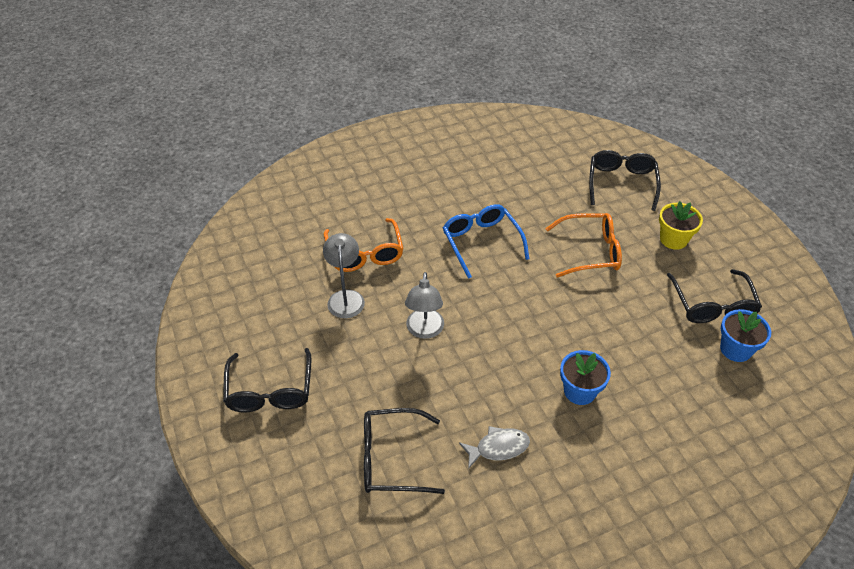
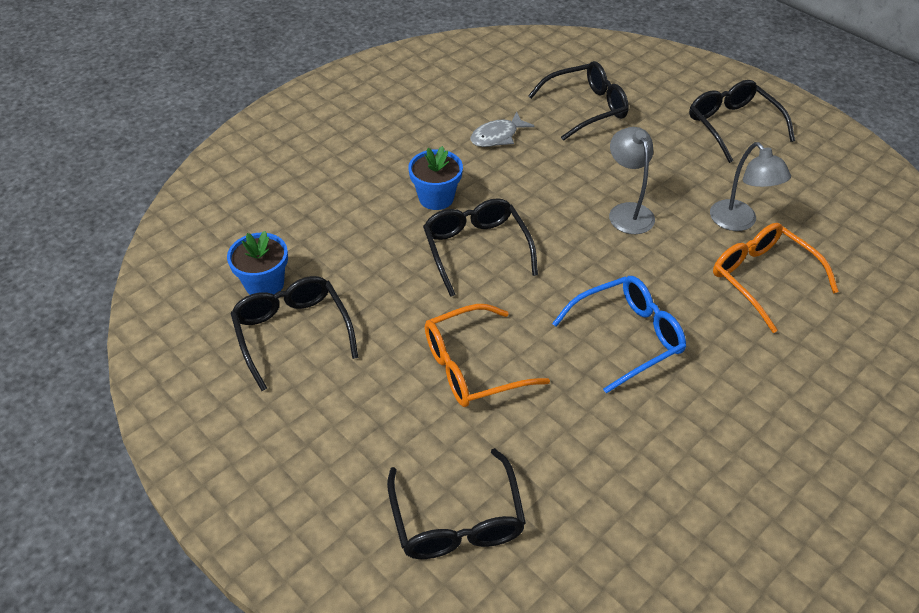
camera: 160 degrees right, 0 degrees up
blue glasses [443,204,529,279] -> blue glasses turned 75 degrees counterclockwise [552,276,686,394]
yellow flower pot [659,201,703,250] -> none
none -> black glasses [423,198,538,297]

